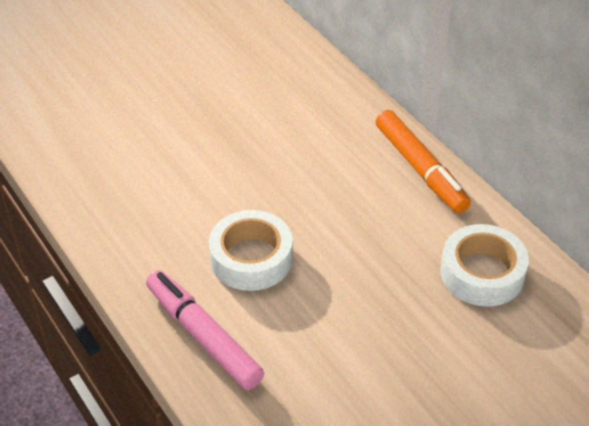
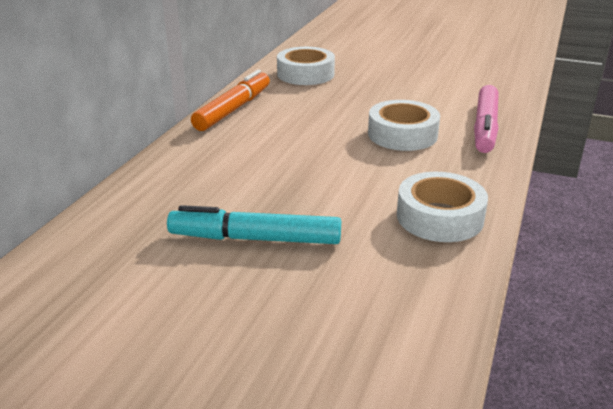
camera: 125 degrees left, 15 degrees down
none -> turquoise marker [167,205,341,244]
none -> white tape [397,172,488,242]

